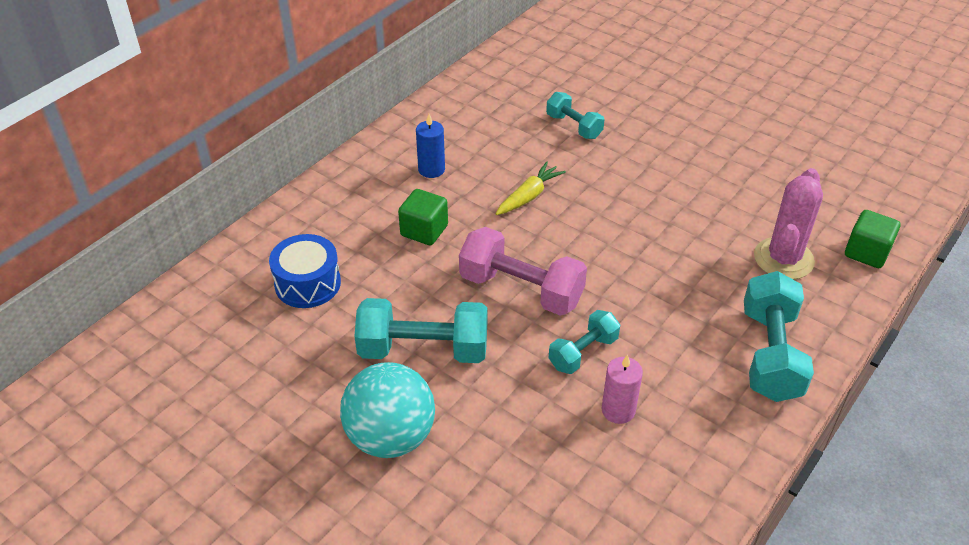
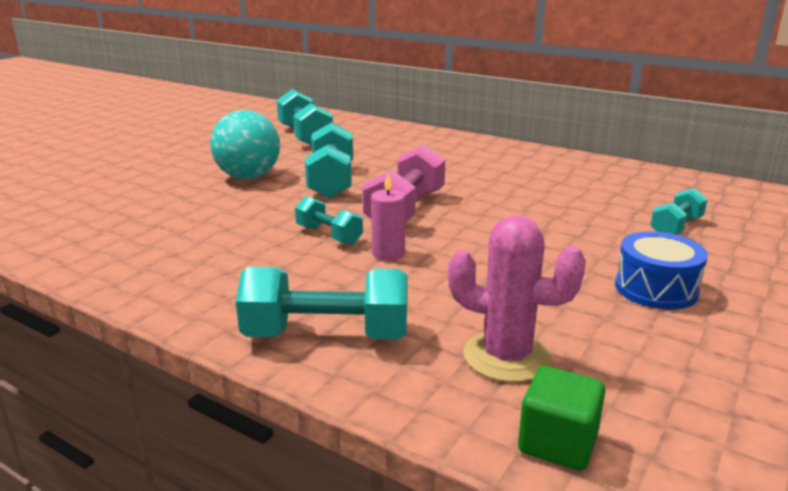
camera: 85 degrees right, 20 degrees down
blue drum [269,234,341,308] -> blue drum moved to [615,232,708,310]
green cube [398,189,448,245] -> none
blue candle [416,114,445,178] -> none
yellow carrot [496,161,566,215] -> none
pink candle [602,354,643,424] -> pink candle moved to [371,174,405,261]
none -> turquoise dumbbell [276,89,333,145]

